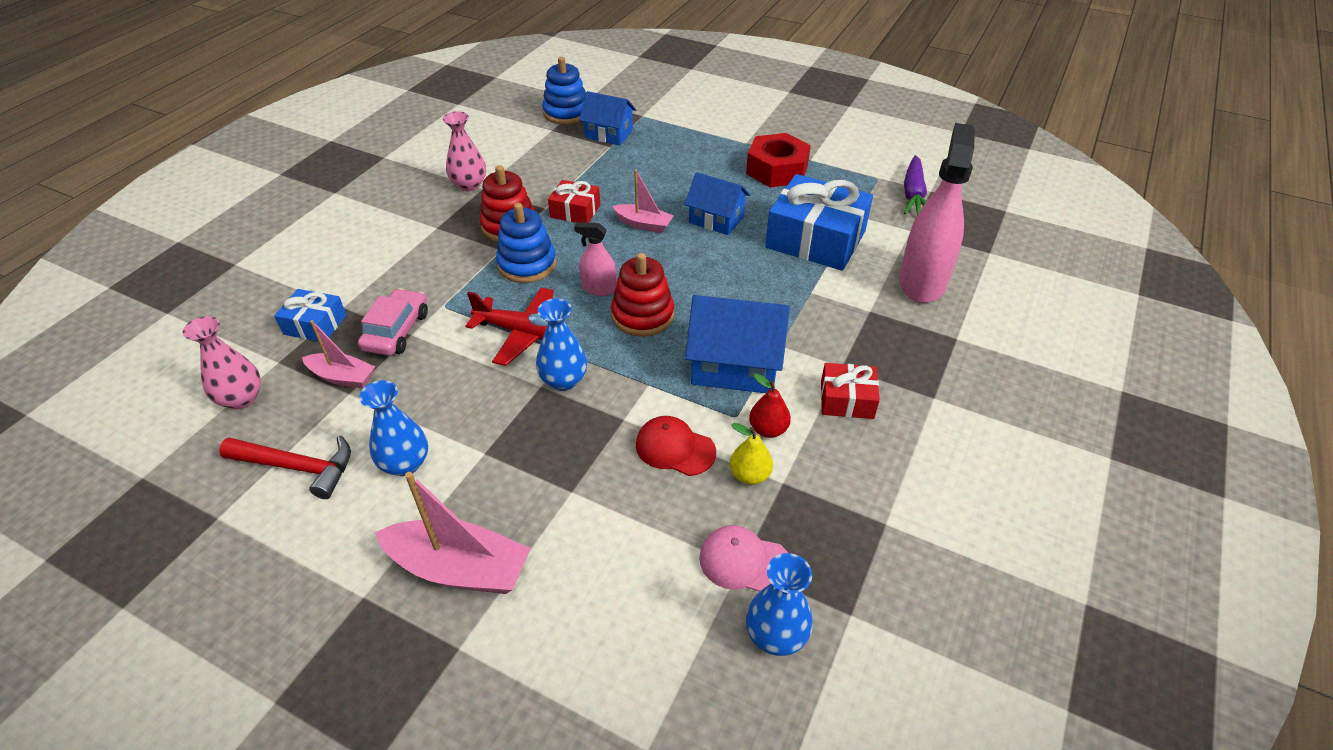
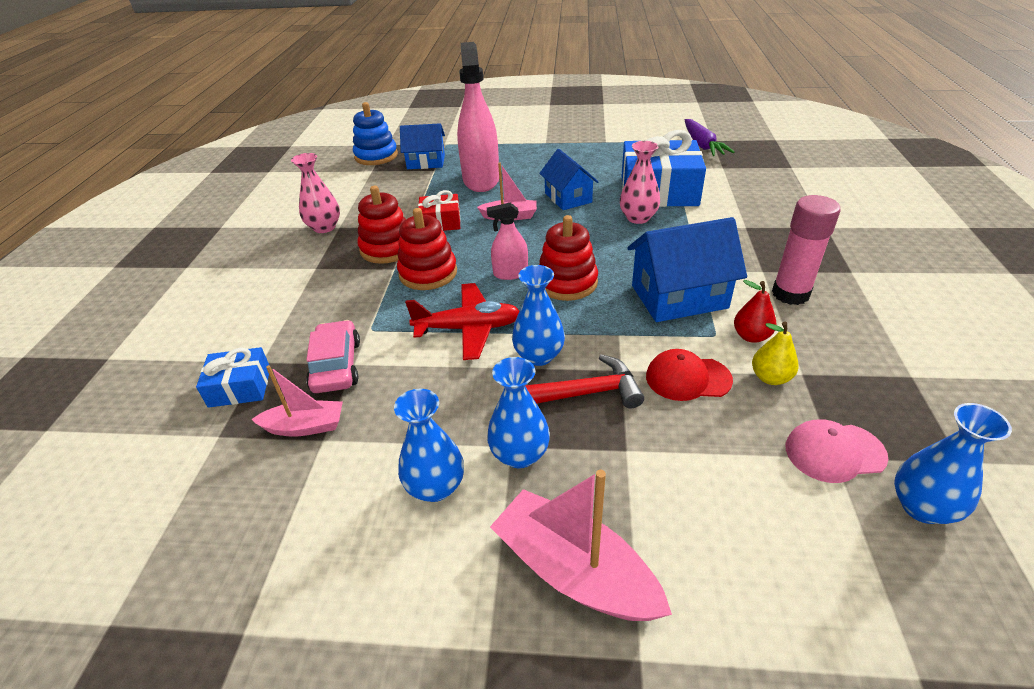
camera: 20 degrees left, 5 degrees down
pink vase [183,316,261,409] -> pink vase moved to [620,141,660,224]
red hammer [219,436,351,499] -> red hammer moved to [526,354,644,408]
pink boat [375,472,531,594] -> pink boat turned 135 degrees counterclockwise [490,470,672,621]
blue stacking toy [496,203,556,283] -> red stacking toy [397,208,457,290]
blue house [685,172,750,235] -> blue house turned 60 degrees clockwise [539,149,598,210]
red nut [746,133,811,187] -> none
red gift [821,363,880,419] -> pink glue stick [772,195,841,305]
pink spray bottle [899,123,975,303] -> pink spray bottle moved to [457,42,499,192]
none -> blue vase [487,357,550,468]

